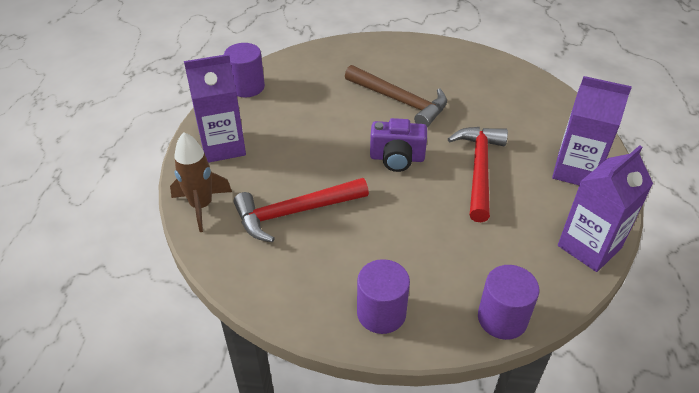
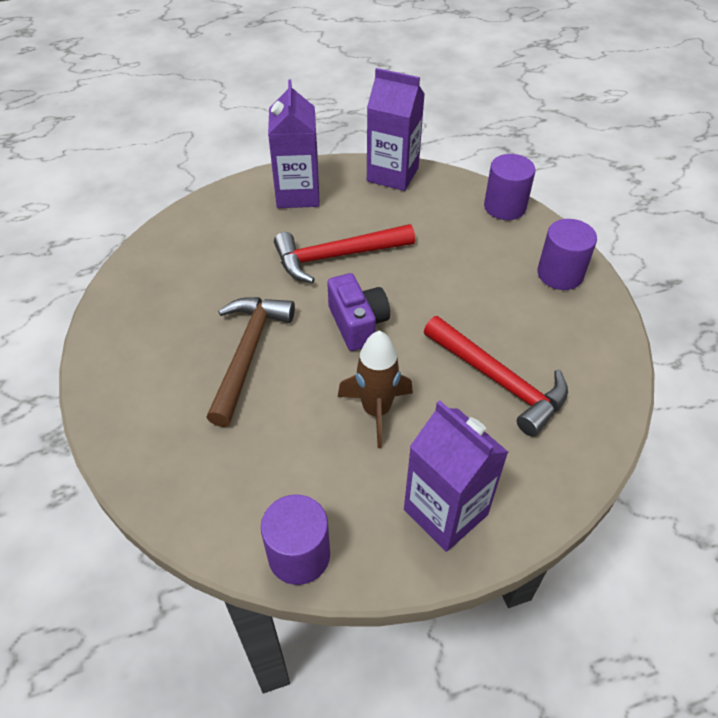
camera: 115 degrees left, 5 degrees up
brown rocket [170,132,232,232] -> brown rocket moved to [338,331,413,448]

